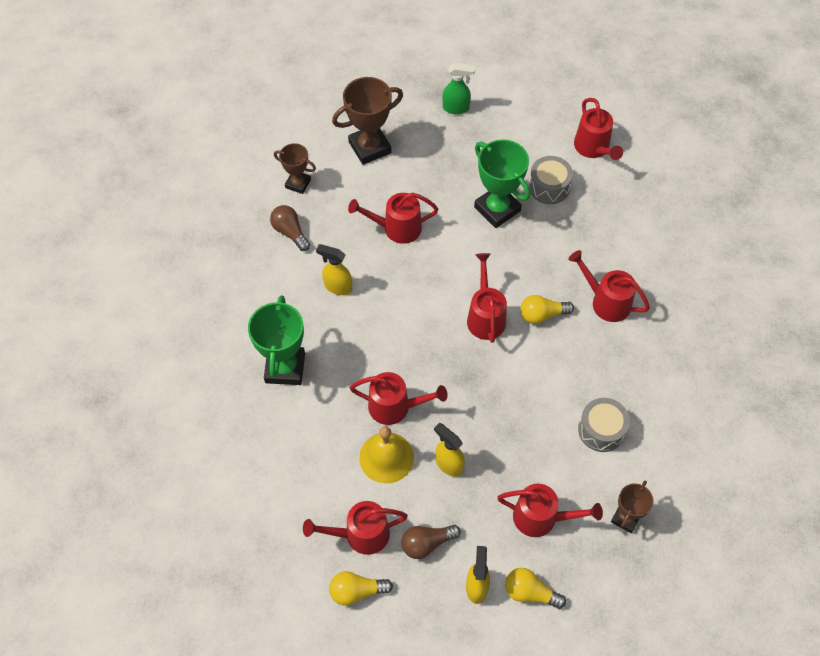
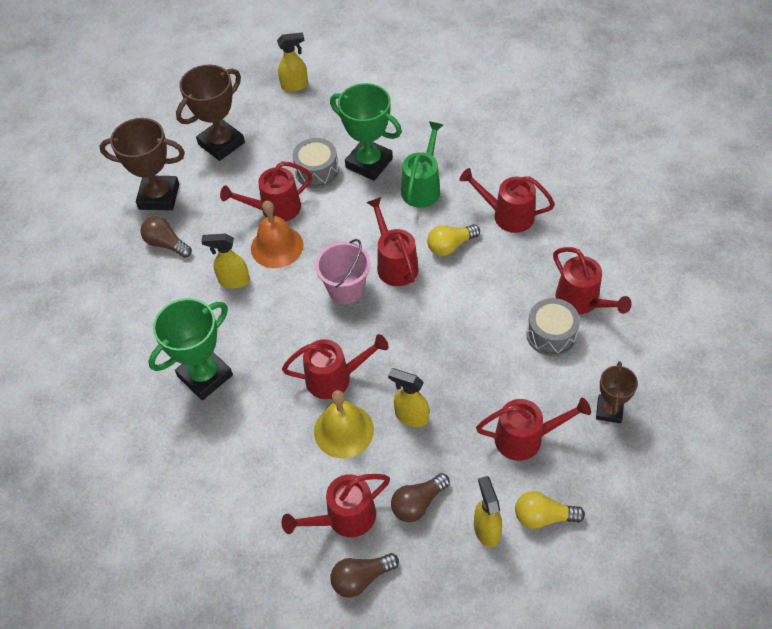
camera: 15 degrees left, 5 degrees down
green trophy [248,295,305,385] -> green trophy turned 60 degrees clockwise [148,298,233,400]
brown trophy [274,143,316,194] -> brown trophy [99,118,185,210], size x1.69
yellow light bulb [329,571,393,606] -> brown light bulb [331,553,399,598]
green spray bottle [443,63,475,114] -> yellow spray bottle [277,32,308,92]
grey drum [529,156,573,204] -> grey drum moved to [292,138,339,188]
red watering can [574,98,623,160] -> red watering can moved to [553,247,632,314]
none -> orange bell [251,201,303,268]
none -> pink bucket [315,239,371,304]
none -> green watering can [401,121,443,208]

